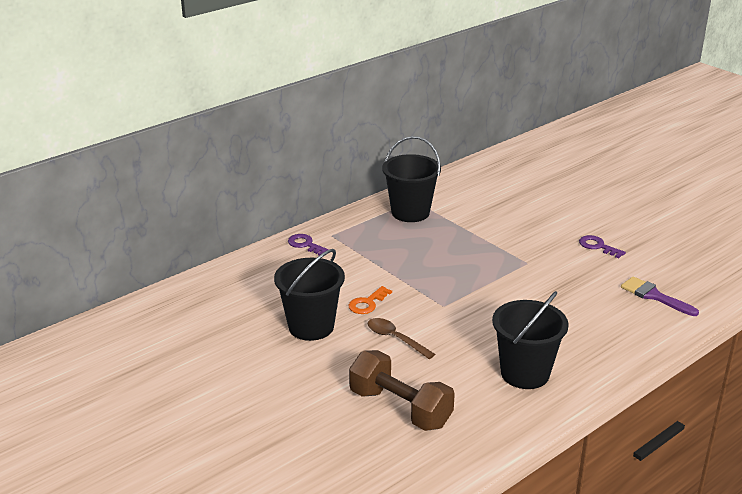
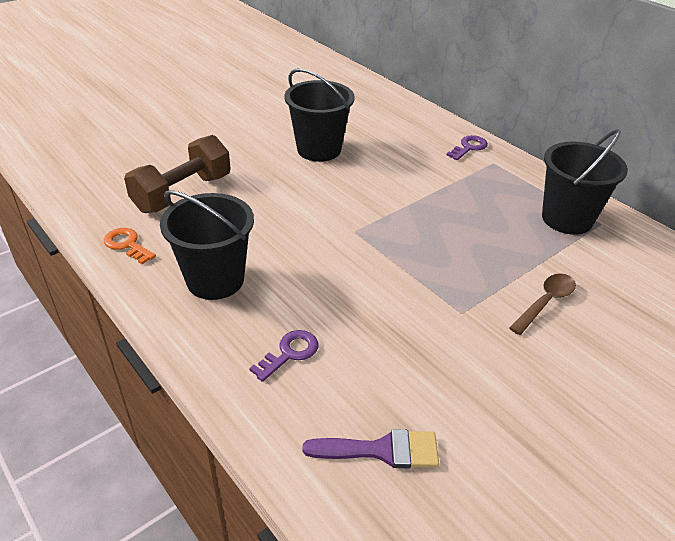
camera: 90 degrees right, 10 degrees up
orange key [349,286,392,314] -> orange key moved to [104,228,156,264]
brown spoon [368,318,435,359] -> brown spoon moved to [509,273,576,335]
purple key [579,235,626,258] -> purple key moved to [249,330,318,382]
purple brush [621,276,699,316] -> purple brush turned 45 degrees clockwise [303,429,439,468]

